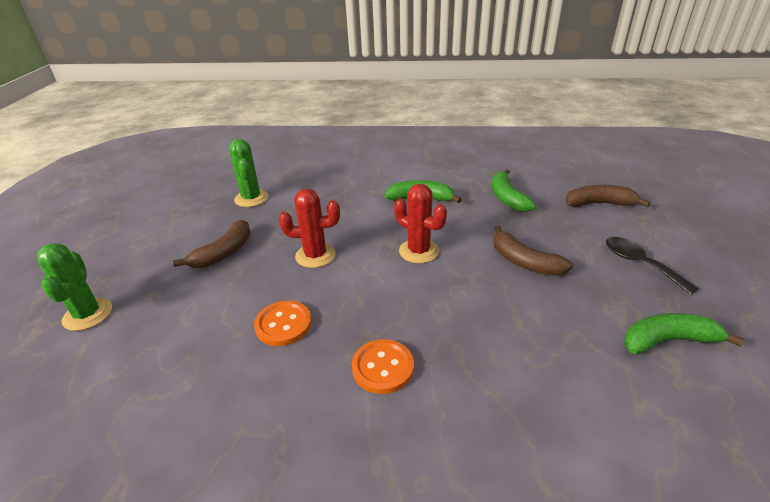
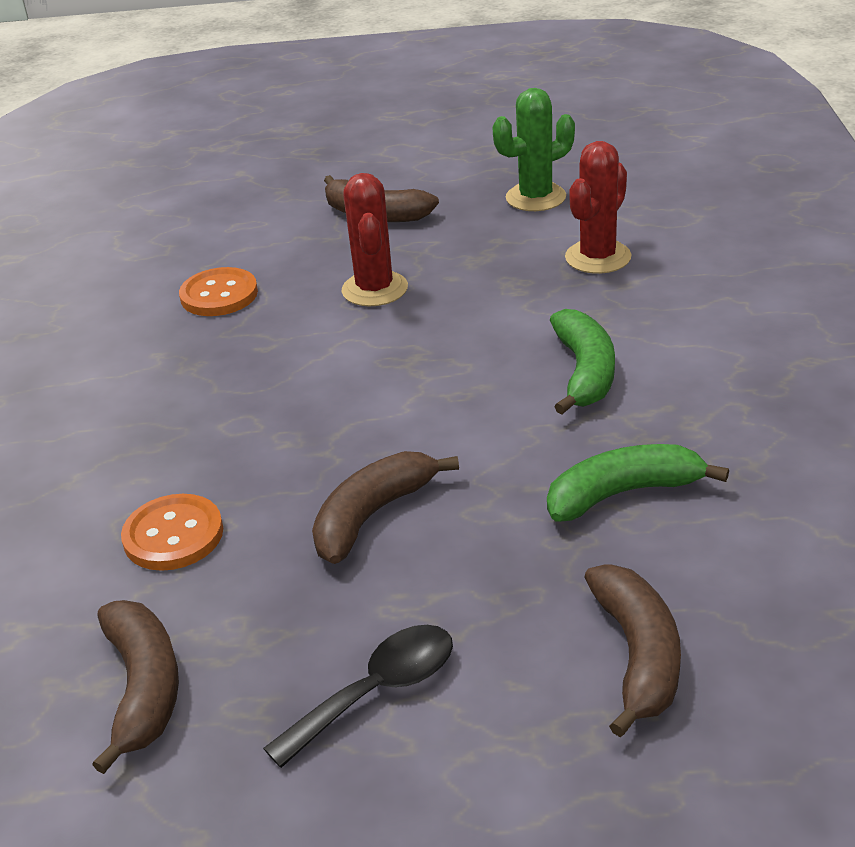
camera: 85 degrees right, 0 degrees up
green cactus [37,243,112,331] -> none
orange button [352,339,414,394] -> orange button moved to [121,494,223,571]
red cactus [394,184,447,263] -> red cactus moved to [565,141,632,274]
green banana [624,313,744,354] -> brown banana [92,600,179,774]

